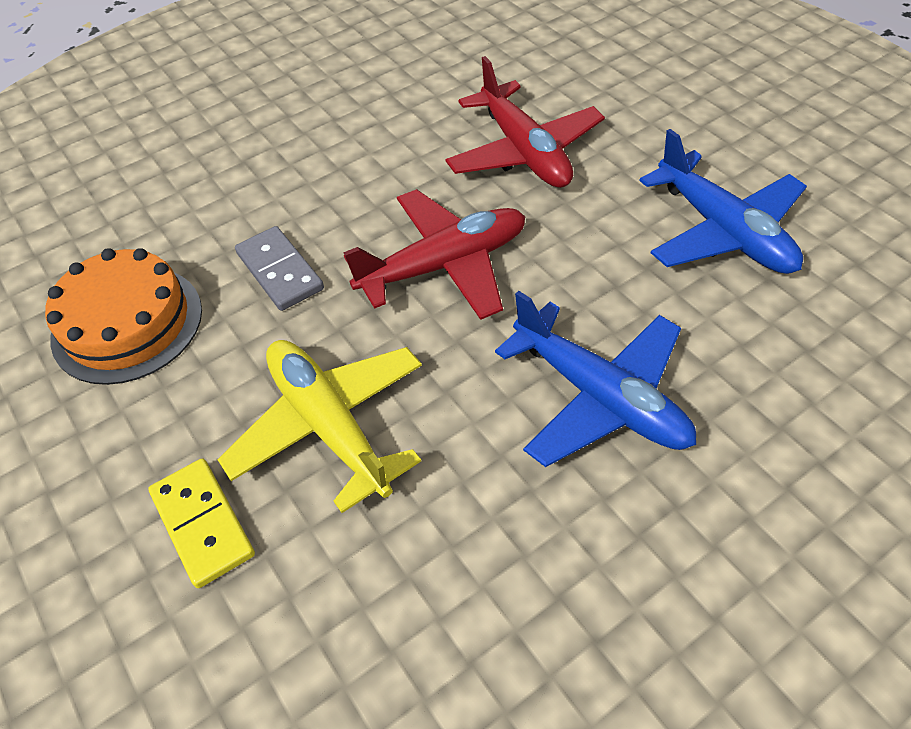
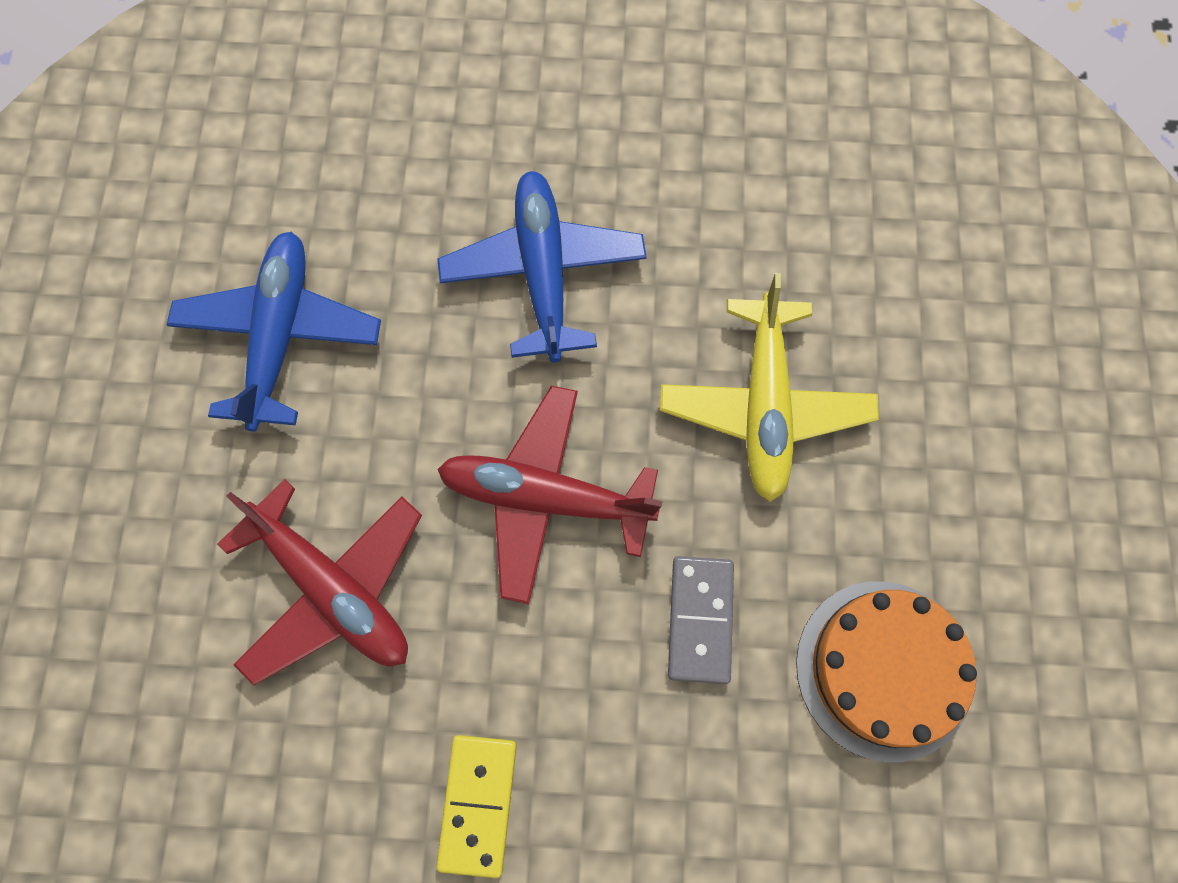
camera: 145 degrees left, 20 degrees up
yellow domino [148,458,255,588] -> yellow domino moved to [436,735,517,878]
red plane [445,56,605,188] -> red plane turned 120 degrees clockwise [217,479,422,685]

